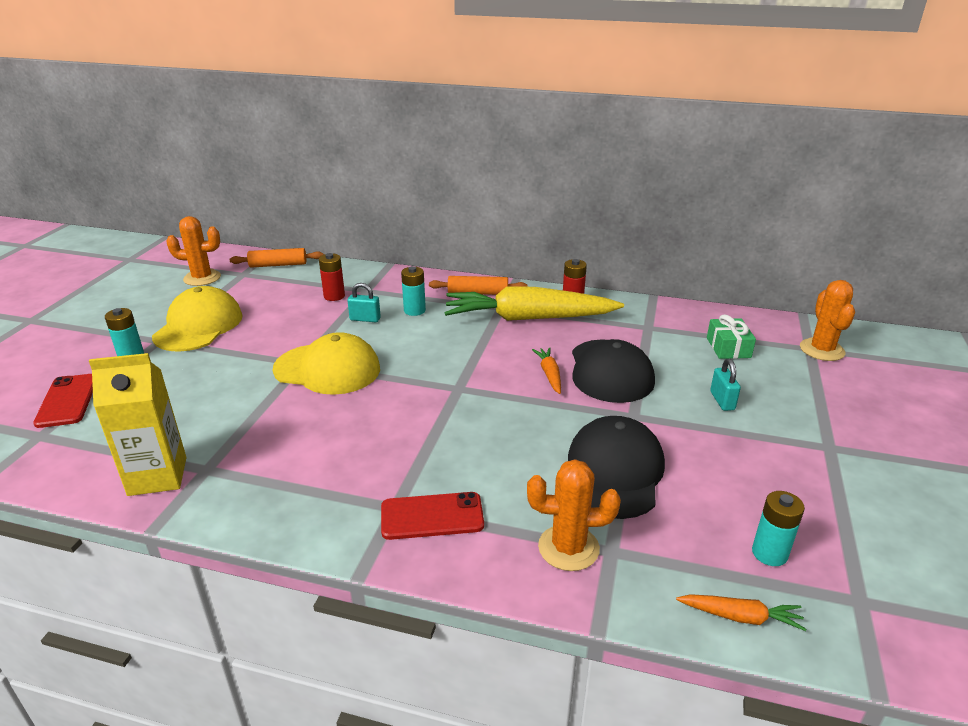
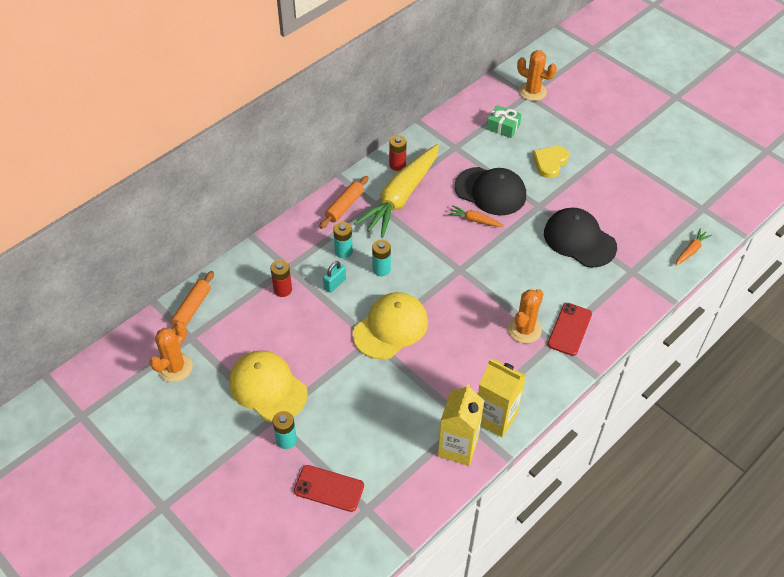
camera: 60 degrees left, 20 degrees up
orange cactus [527,459,621,571] -> orange cactus moved to [508,289,544,343]
turquoise padlock [710,359,741,411] -> yellow heart [533,146,569,178]
turquoise battery [752,491,805,566] -> turquoise battery moved to [372,240,391,276]
none -> yellow carton [478,359,526,437]

